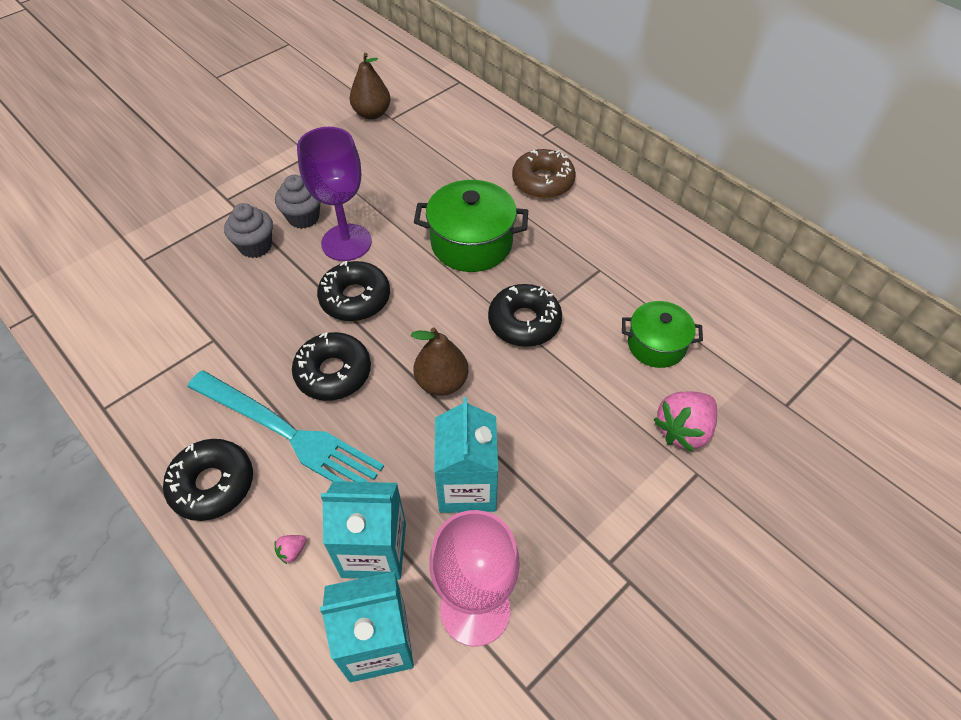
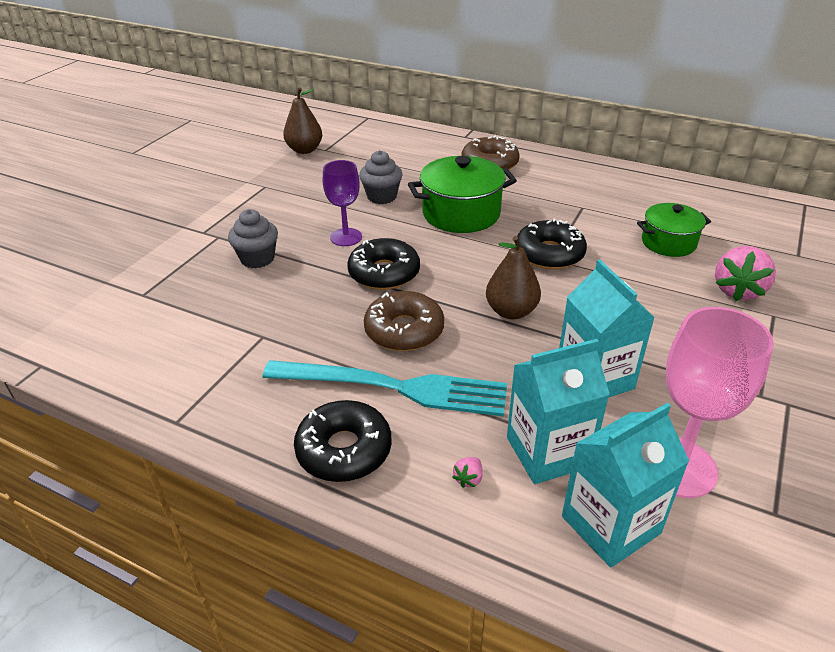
camera: 20 degrees left, 15 degrees down
grey cupcake [275,175,321,229] -> grey cupcake moved to [359,150,403,204]
black donut [292,332,371,401] -> brown donut [364,291,444,351]
purple goblet [297,127,372,261] -> purple goblet [323,160,362,246], size x0.64

